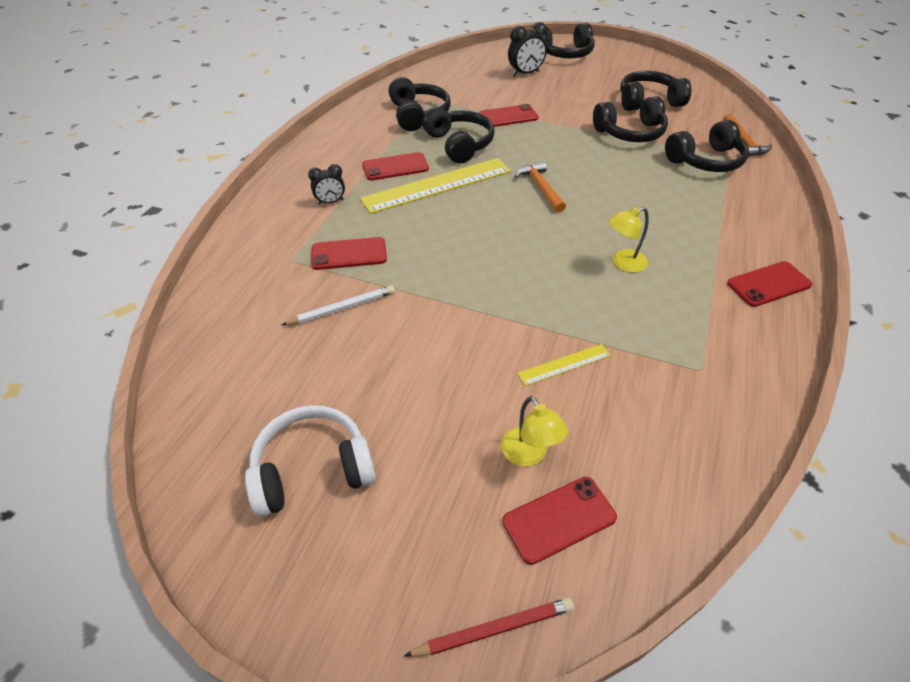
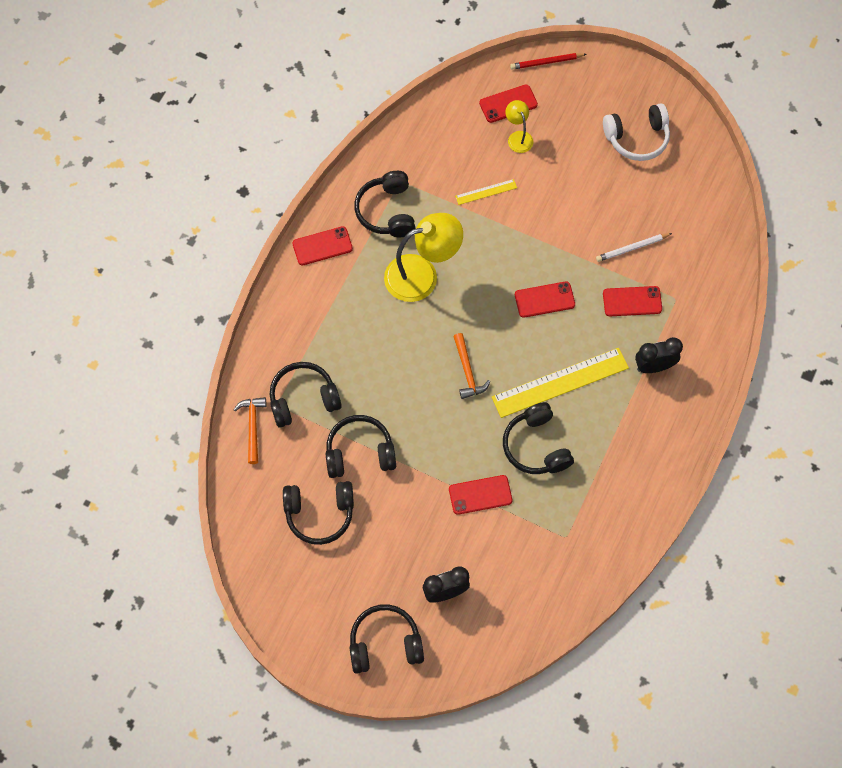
camera: 175 degrees left, 20 degrees up
black clock [308,164,345,205] -> black clock [635,337,683,373], size x1.54
red phone [362,152,429,180] -> red phone moved to [515,281,575,318]
black headphones [389,77,451,131] -> black headphones moved to [354,171,415,237]
yellow lamp [609,207,649,273] -> yellow lamp [384,213,463,302], size x2.00

